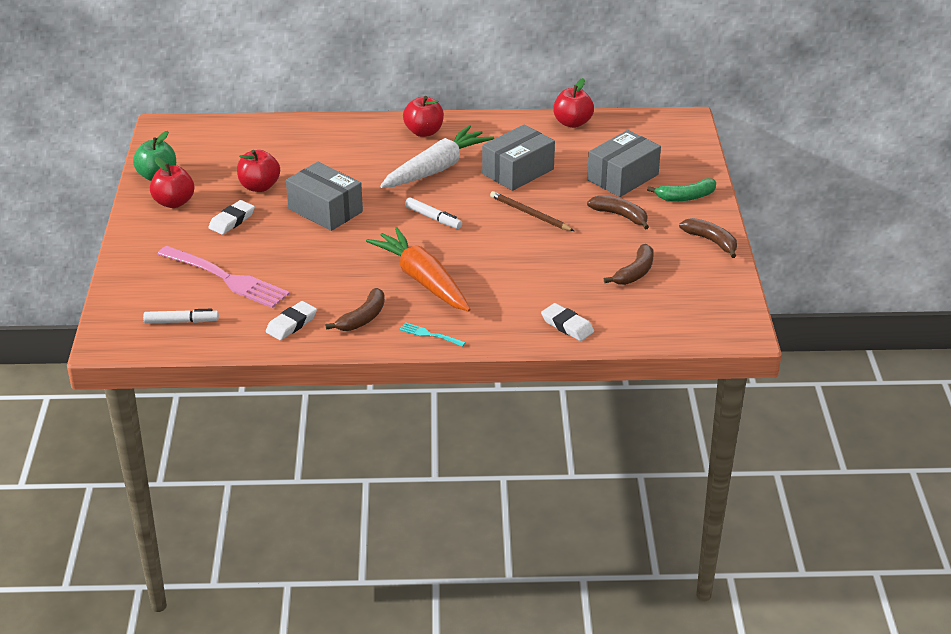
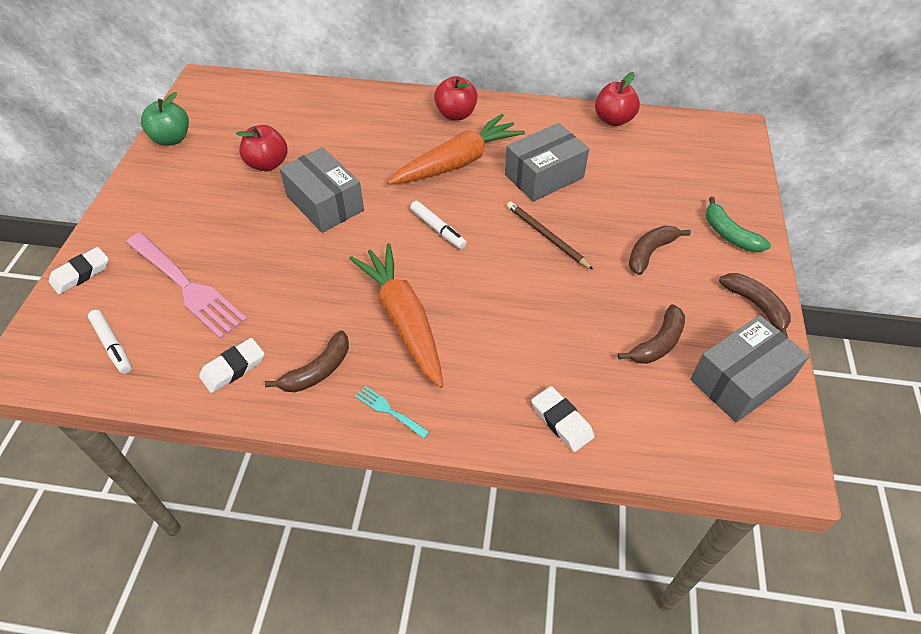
camera: 10 degrees right, 15 degrees up
white marker [143,309,219,324] -> white marker turned 45 degrees clockwise [88,310,132,374]
red apple [150,157,194,208] -> none
white eraser [208,200,255,235] -> white eraser moved to [49,247,109,295]
white carrot [380,125,494,188] -> orange carrot [387,114,525,185]
grey box [587,130,661,197] -> grey box moved to [690,315,809,423]
brown banana [587,195,649,229] -> brown banana turned 90 degrees counterclockwise [629,226,691,275]
green banana [647,178,716,201] -> green banana turned 60 degrees clockwise [706,197,771,252]

